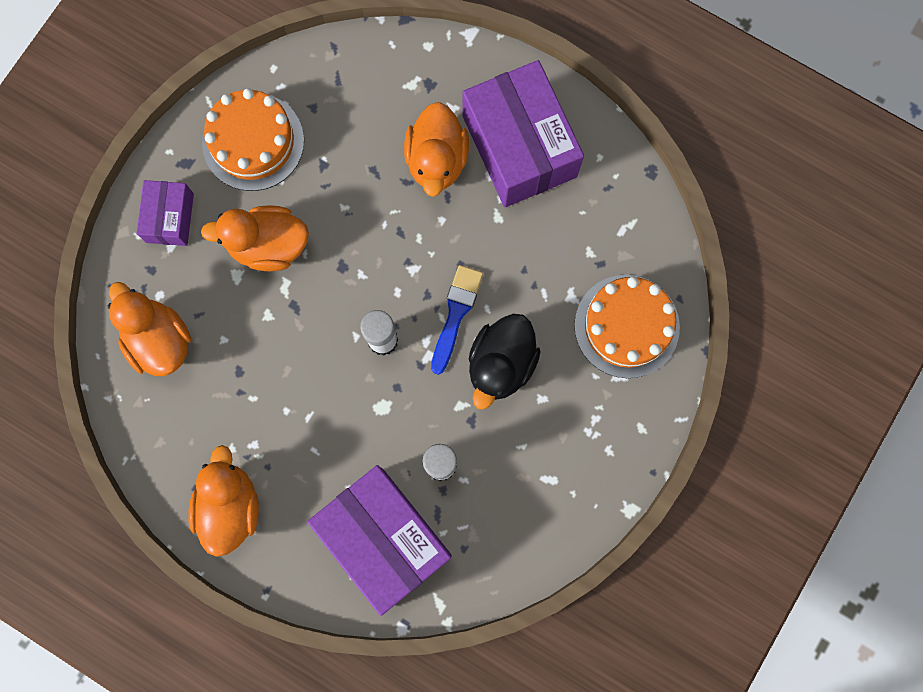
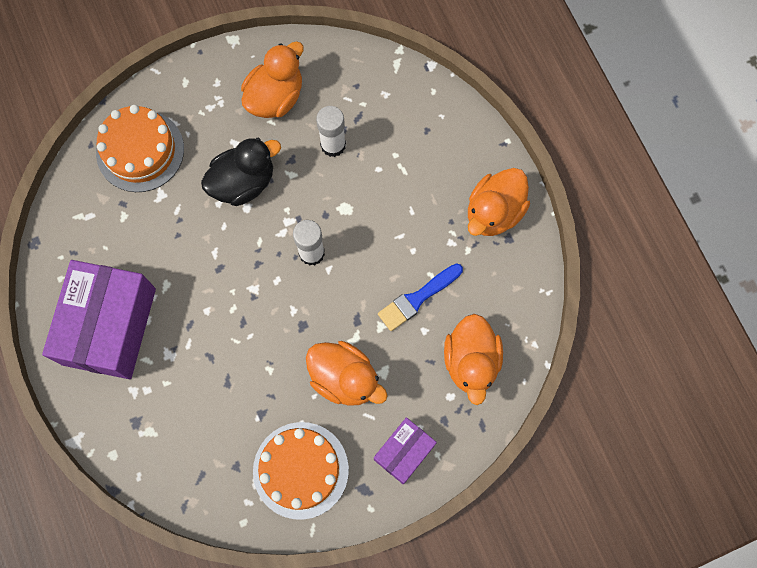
camera: 145 degrees left, 5 degrees down
purple box [308,465,452,616] -> none
orange duck [404,102,469,197] -> orange duck moved to [241,41,304,118]
blue brush [431,265,483,375] -> blue brush moved to [378,263,463,331]

